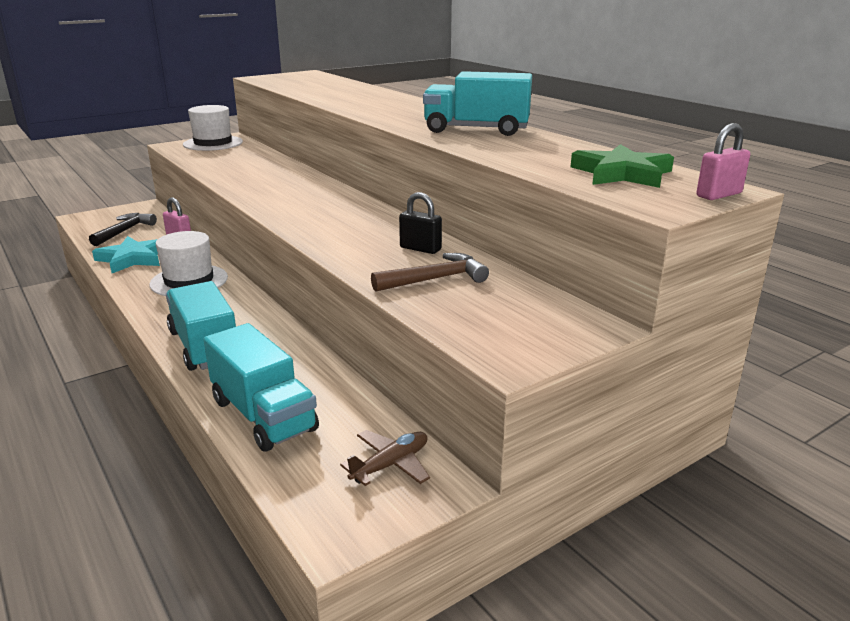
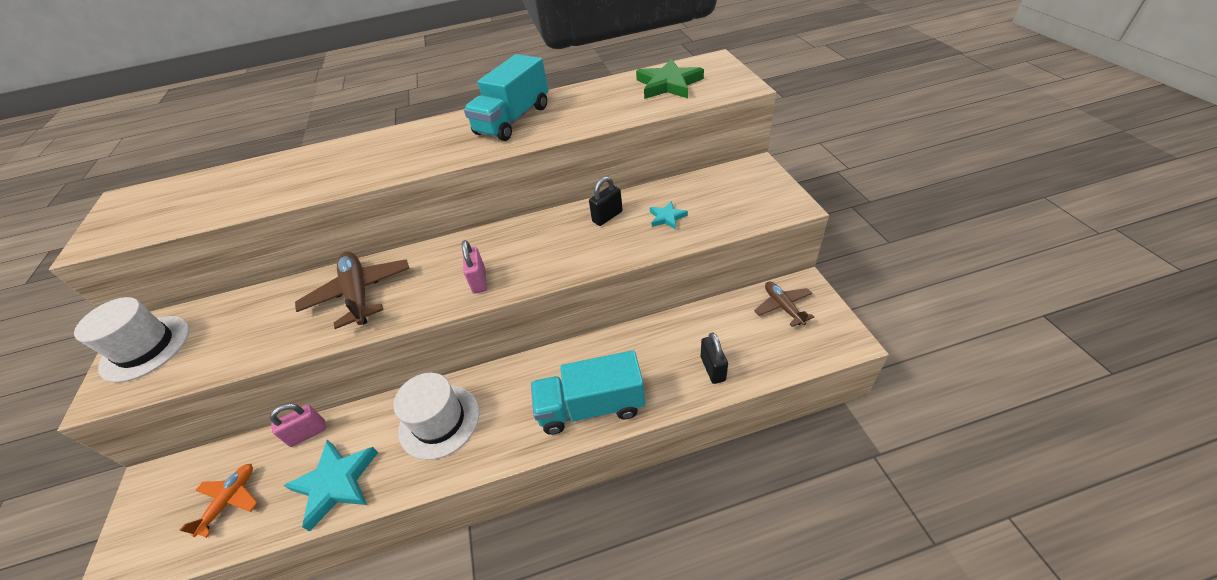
camera: 65 degrees left, 20 degrees up
black hammer [89,213,157,246] -> orange plane [180,464,258,538]
turquoise truck [203,323,319,452] -> black padlock [701,332,728,384]
brown hammer [371,253,489,292] -> turquoise star [650,201,688,230]
pink padlock [696,123,750,200] -> pink padlock moved to [462,240,487,294]
none -> brown plane [295,251,410,329]

